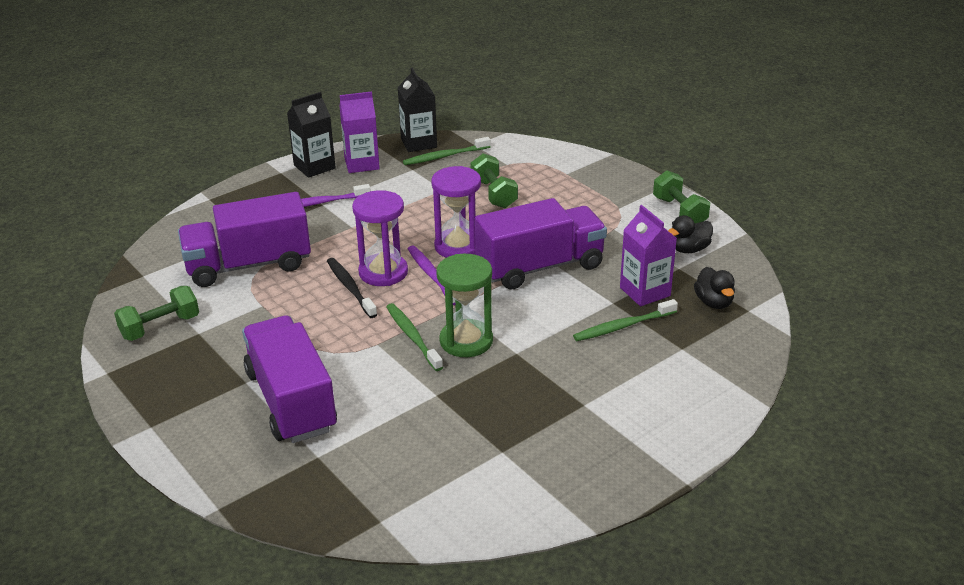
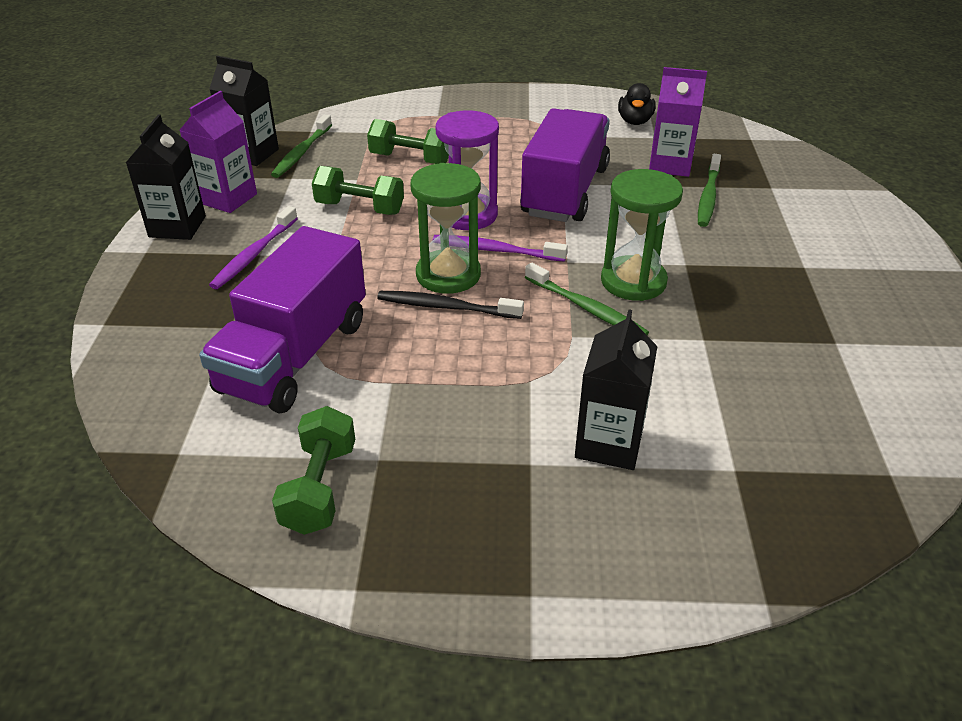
camera: 50 degrees left, 5 degrees up
purple truck [242,316,337,443] -> black carton [575,309,658,470]
purple hourglass [352,190,408,286] -> green hourglass [410,163,481,294]
green toothbrush [386,303,443,371] -> green toothbrush turned 150 degrees counterclockwise [525,263,649,335]
green dumbbell [653,170,710,223] -> green dumbbell moved to [312,166,404,215]
black duck [694,267,735,309] -> none

